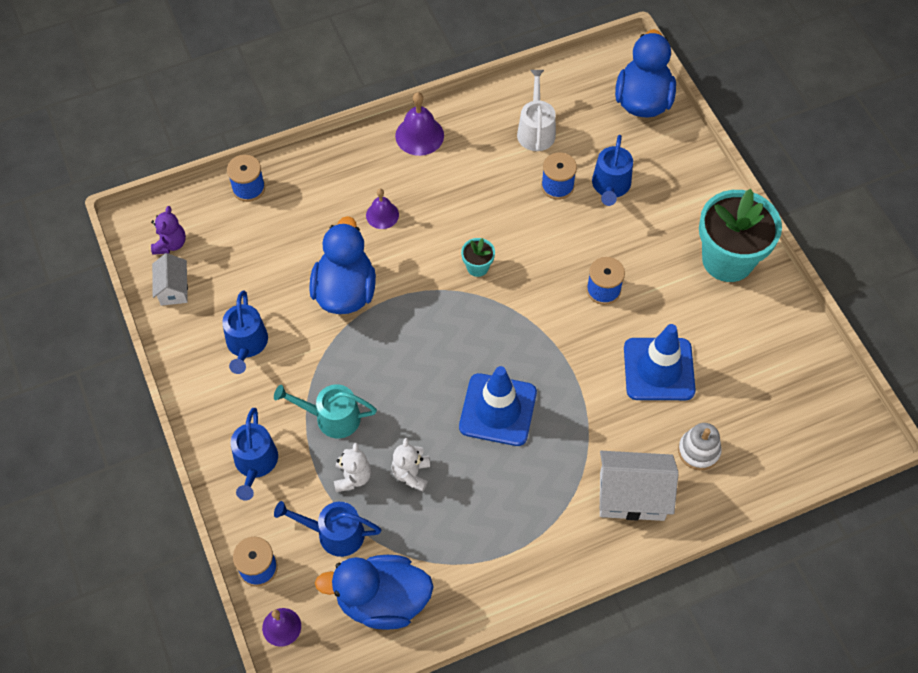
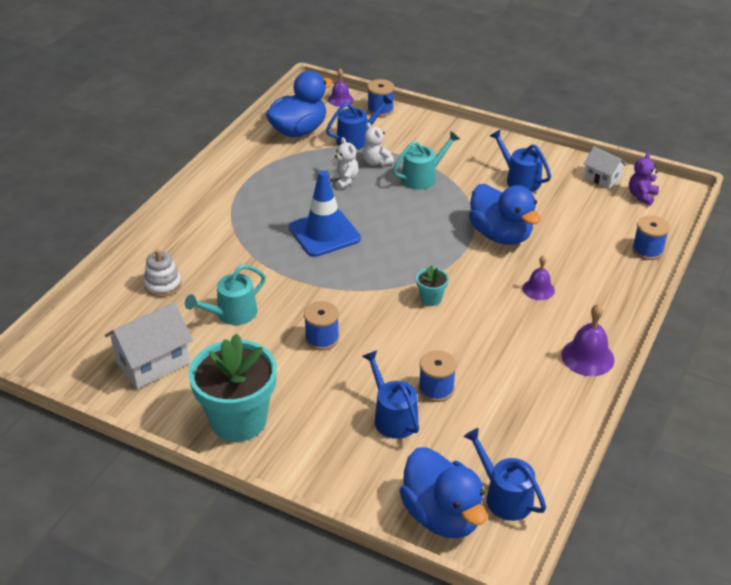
camera: 140 degrees right, 20 degrees down
purple teddy bear [151,206,186,255] -> purple teddy bear turned 60 degrees clockwise [629,152,659,206]
blue watering can [231,408,278,501] -> blue watering can moved to [463,428,546,521]
white watering can [517,70,556,151] -> none
white house [599,451,678,521] -> white house moved to [105,302,193,389]
blue traffic cone [624,324,696,400] -> turquoise watering can [185,265,266,325]

